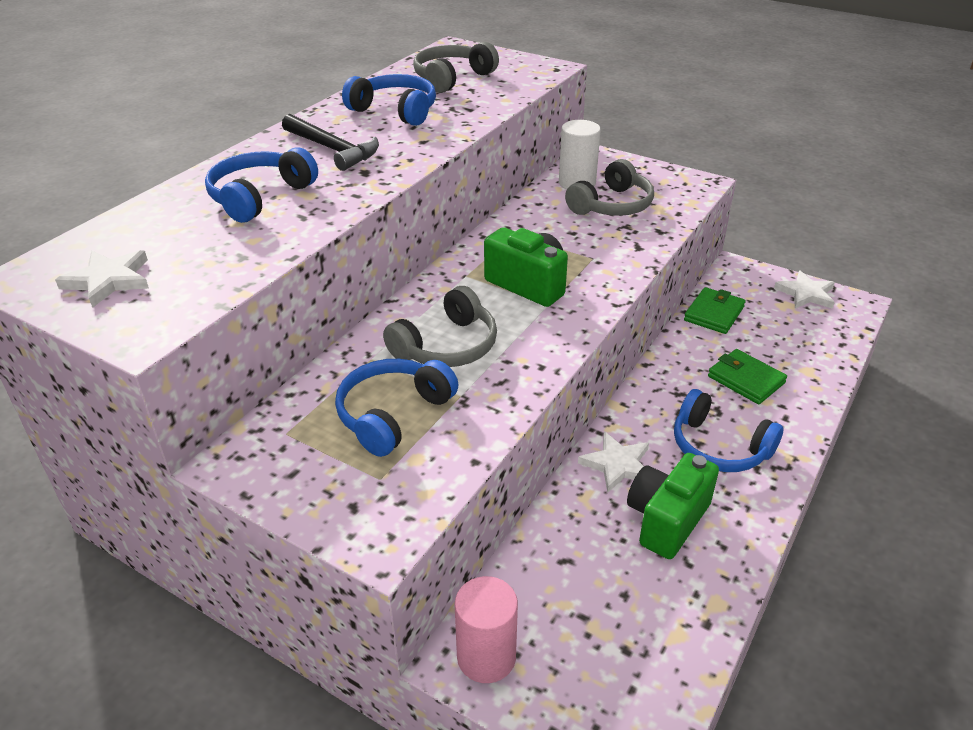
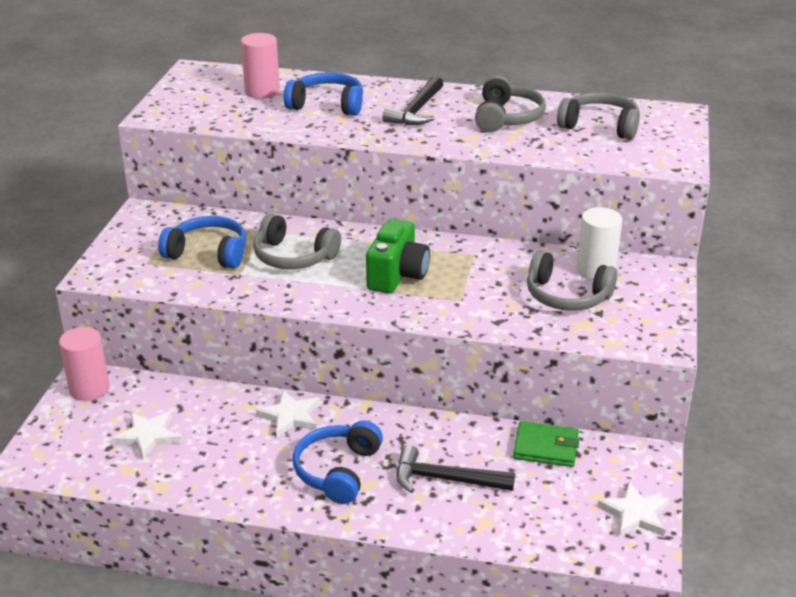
camera: 70 degrees right, 5 degrees down
white star [55,250,149,308] -> white star moved to [112,411,180,460]
blue headphones [342,74,436,126] -> grey headphones [475,75,546,132]
green camera [627,453,719,559] -> none
green wallet [708,349,787,404] -> black hammer [397,445,515,493]
none -> pink cylinder [241,33,280,99]

